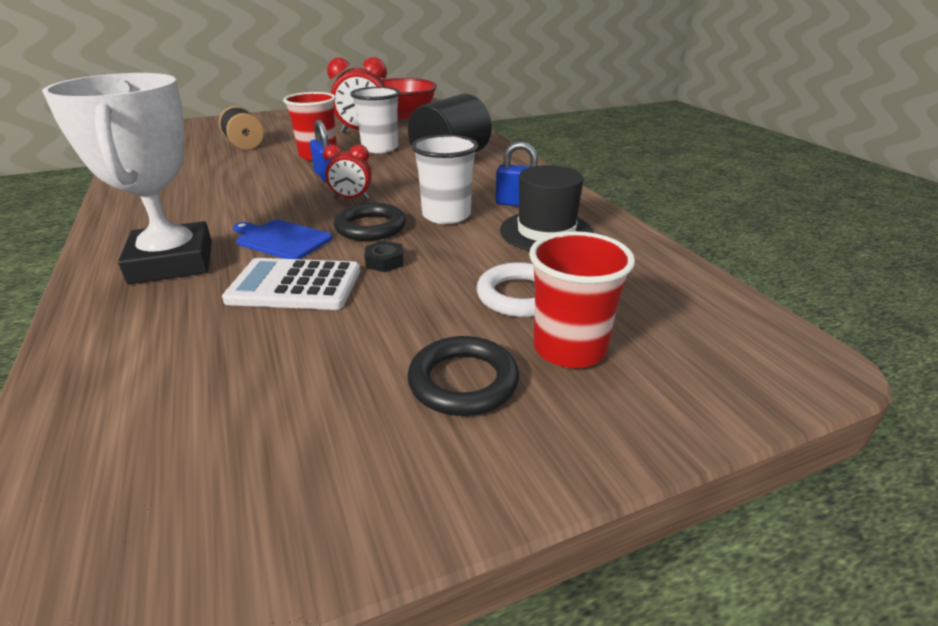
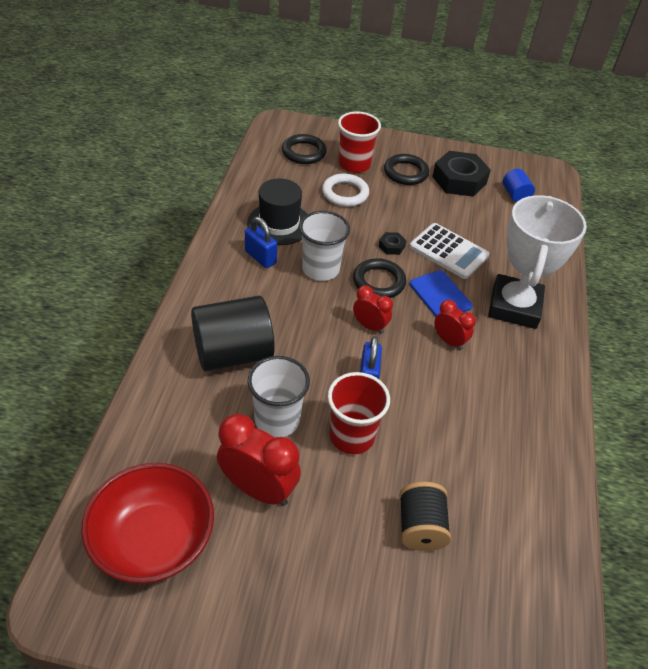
camera: 150 degrees left, 15 degrees up
none -> black ring [282,134,327,164]
none -> black nut [432,151,491,197]
none -> red clock [434,300,476,350]
none -> blue cylinder [503,169,535,203]

